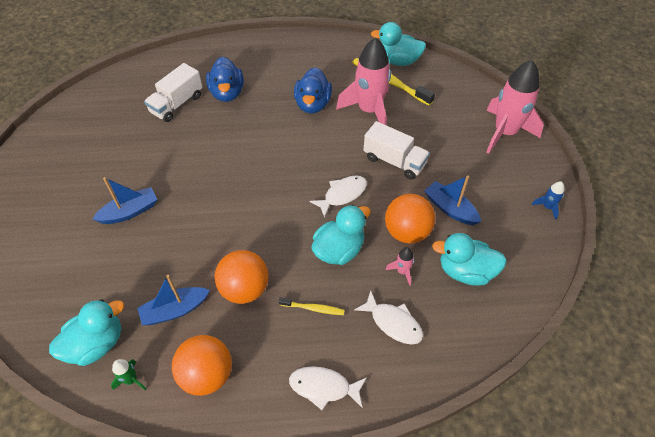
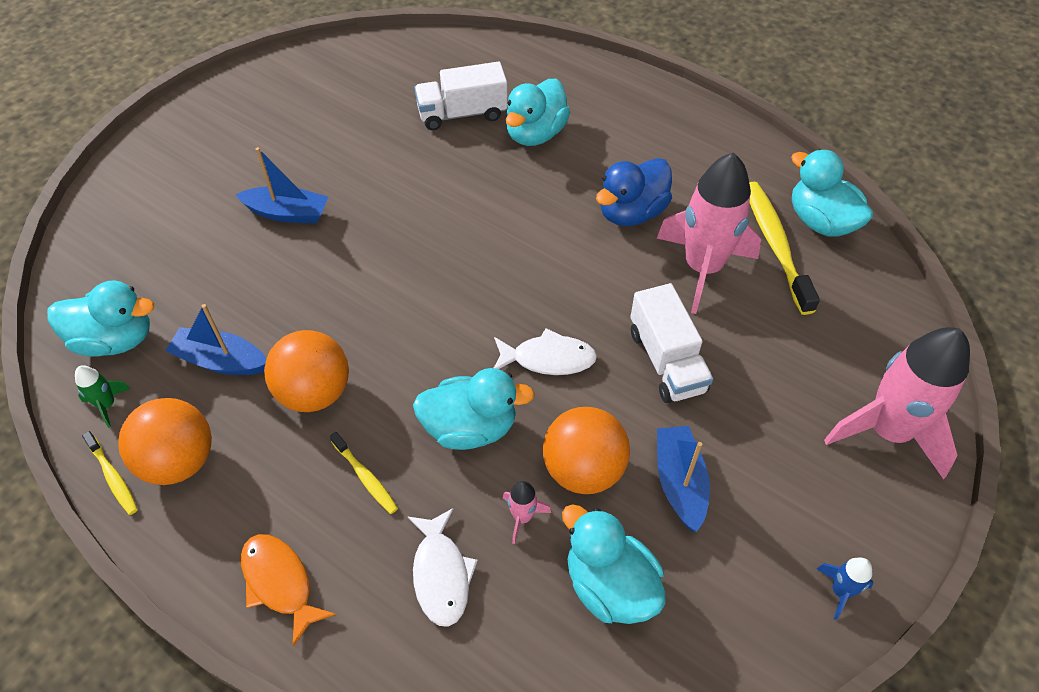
camera: 40 degrees right, 0 degrees up
blue duck [206,57,244,102] -> turquoise duck [506,79,570,146]
white fish [289,366,367,410] -> orange fish [241,534,336,647]
none -> yellow toothbrush [82,431,138,515]

